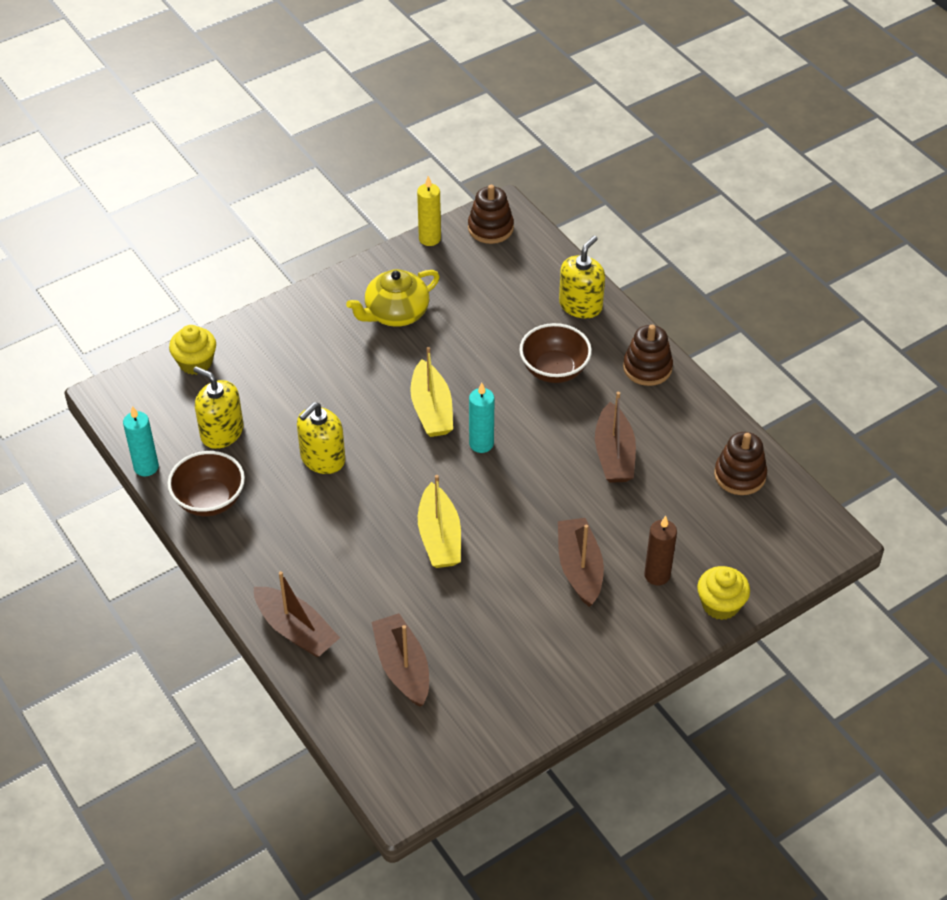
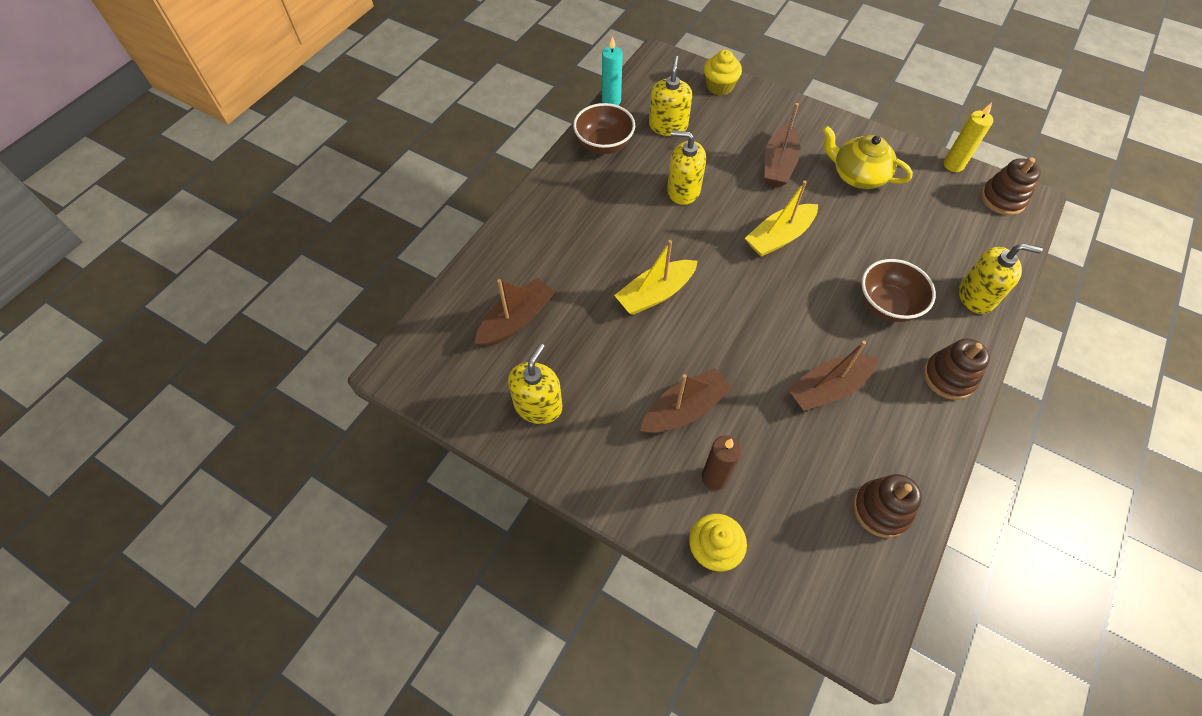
camera: 65 degrees right, 10 degrees up
brown boat [254,571,340,657] -> brown boat moved to [765,103,800,187]
turquoise candle [469,383,495,453] -> none
none -> yellow soap dispenser [508,344,562,424]

